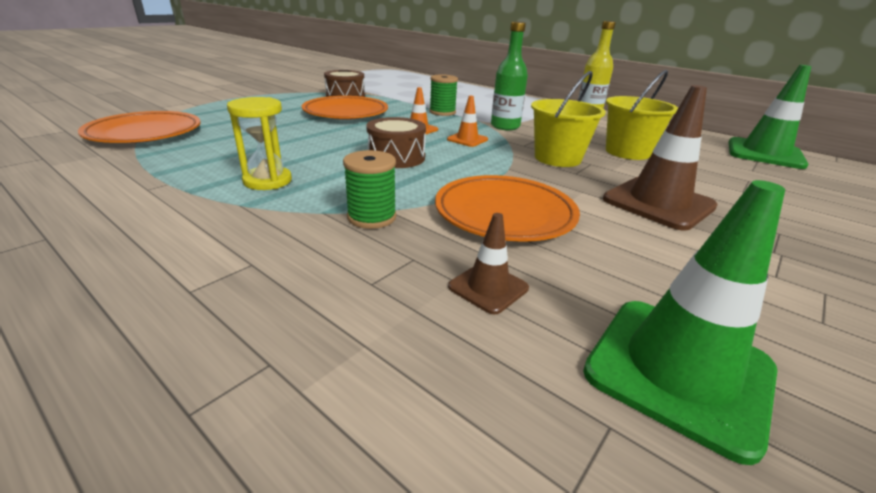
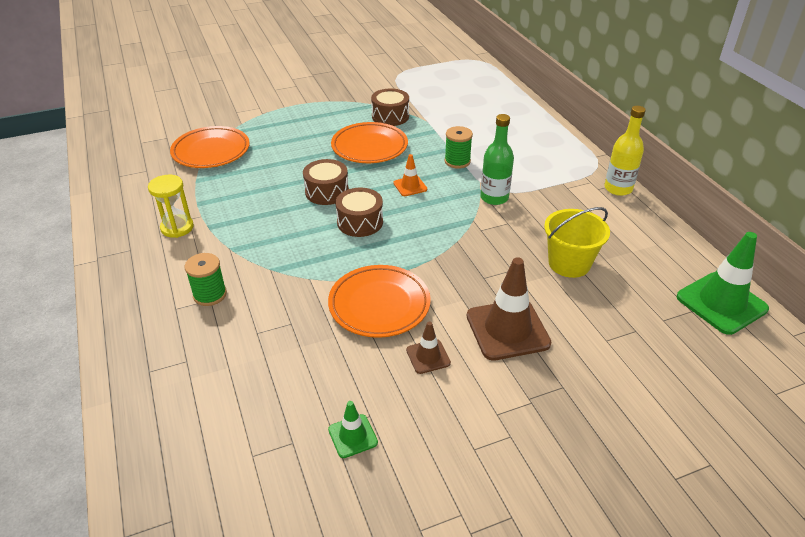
camera: 30 degrees right, 10 degrees up
yellow hourglass [227,97,292,190] -> yellow hourglass moved to [148,175,194,238]
green spool [343,150,396,229] -> green spool moved to [185,253,227,306]
orange traffic cone [447,96,488,147] -> none
brown traffic cone [448,213,529,315] -> brown traffic cone moved to [406,321,451,374]
yellow bucket [531,71,606,167] -> none
green traffic cone [583,180,785,465] -> green traffic cone [328,401,378,458], size x0.51
none -> brown drum [303,159,349,205]

